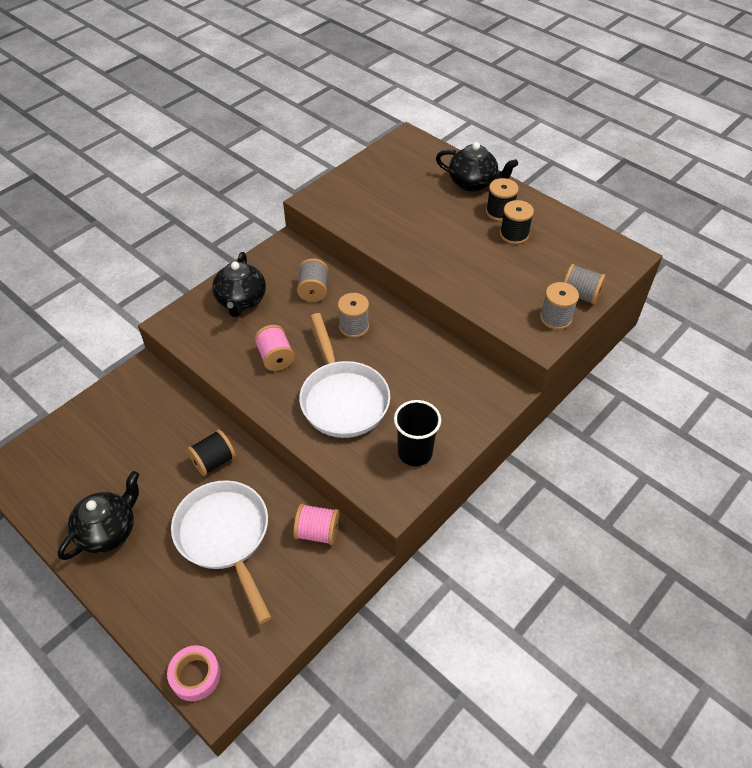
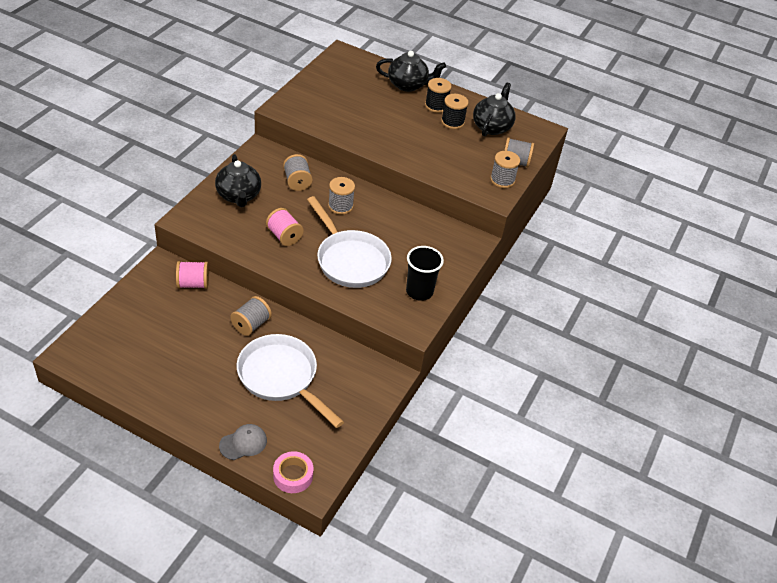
camera: 20 degrees left, 5 degrees down
black teapot [58,471,139,560] -> black teapot moved to [473,82,516,136]
black spool [187,429,236,476] -> grey spool [230,296,272,336]
pink spool [293,504,340,545] -> pink spool moved to [176,261,209,289]
none -> grey cap [219,424,267,460]

